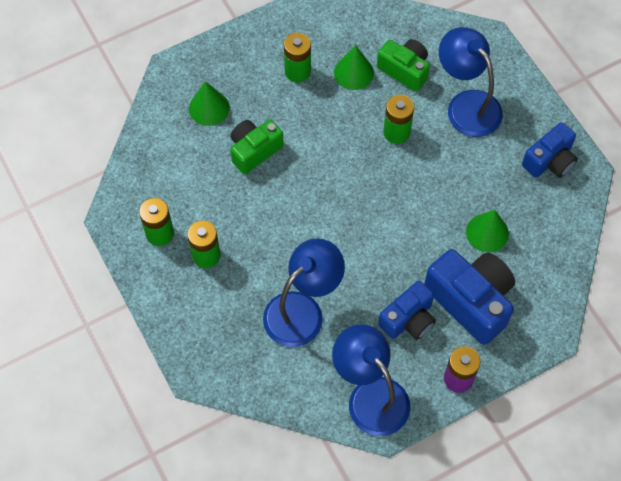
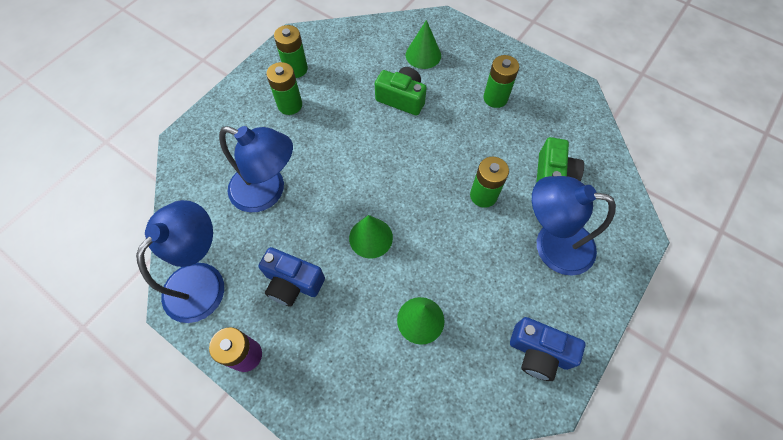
camera: 65 degrees right, 0 degrees up
green cone [334,45,374,90] -> green cone moved to [349,215,393,258]
blue camera [424,249,515,345] -> none
blue lamp [439,27,503,137] -> blue lamp turned 105 degrees counterclockwise [532,176,616,276]

